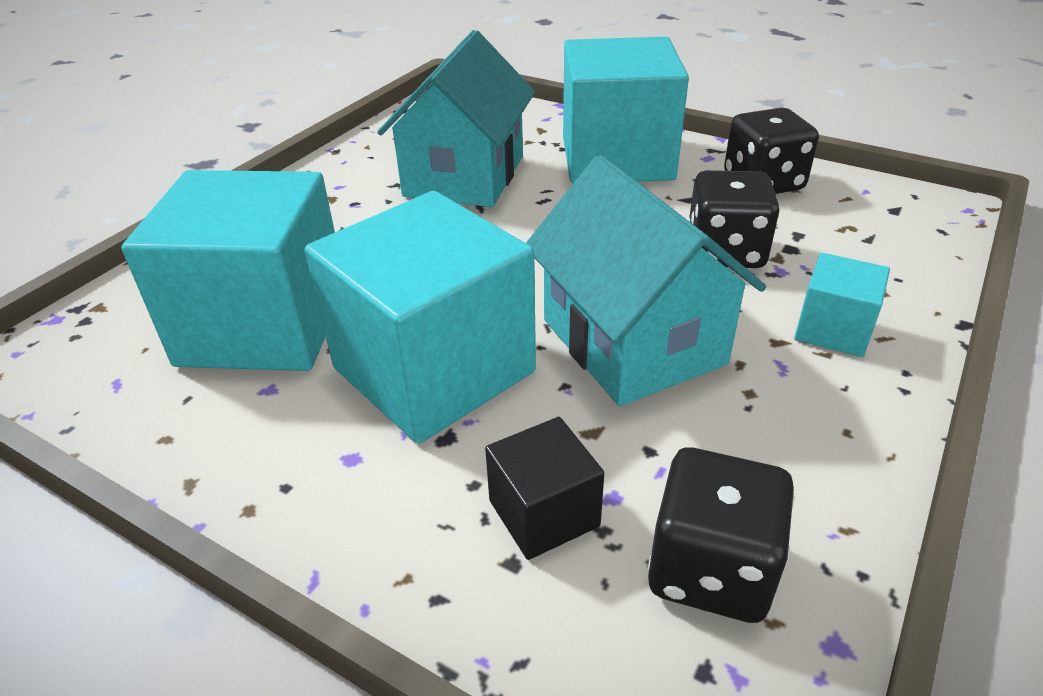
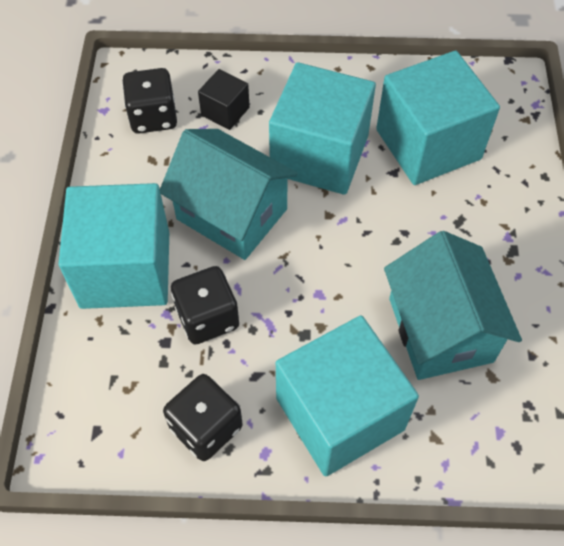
camera: 150 degrees right, 20 degrees up
turquoise cube [794,253,890,357] -> turquoise cube [58,183,169,309], size x2.16

